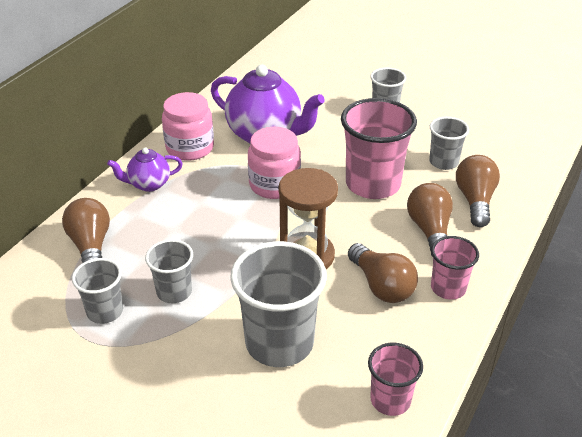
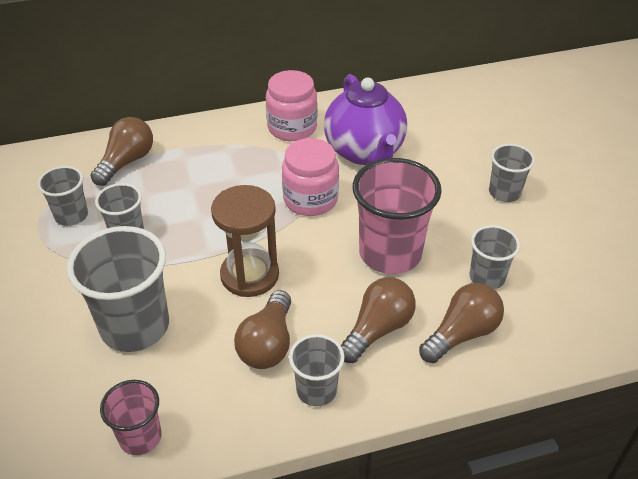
camera: 45 degrees right, 5 degrees up
purple teapot [107,147,183,192] -> none
pink cup [431,236,479,300] -> grey cup [289,334,345,406]

